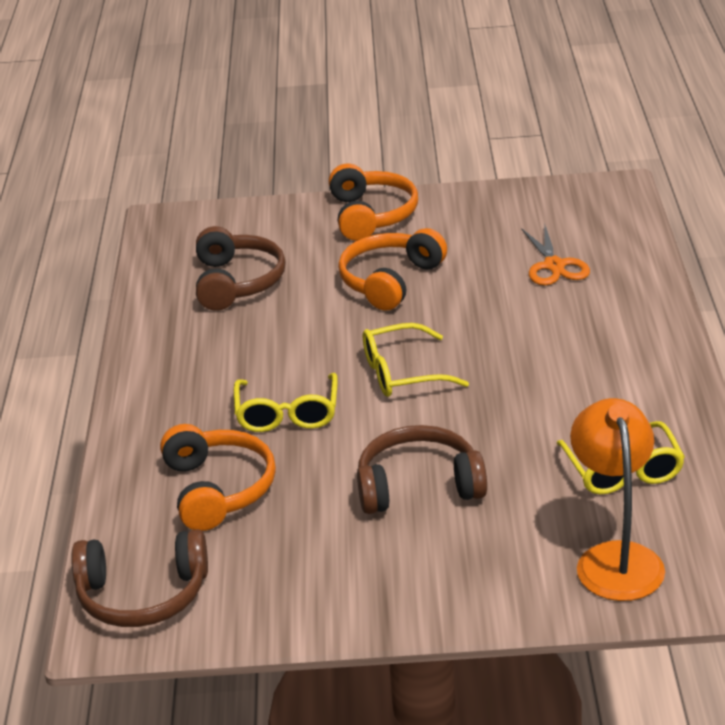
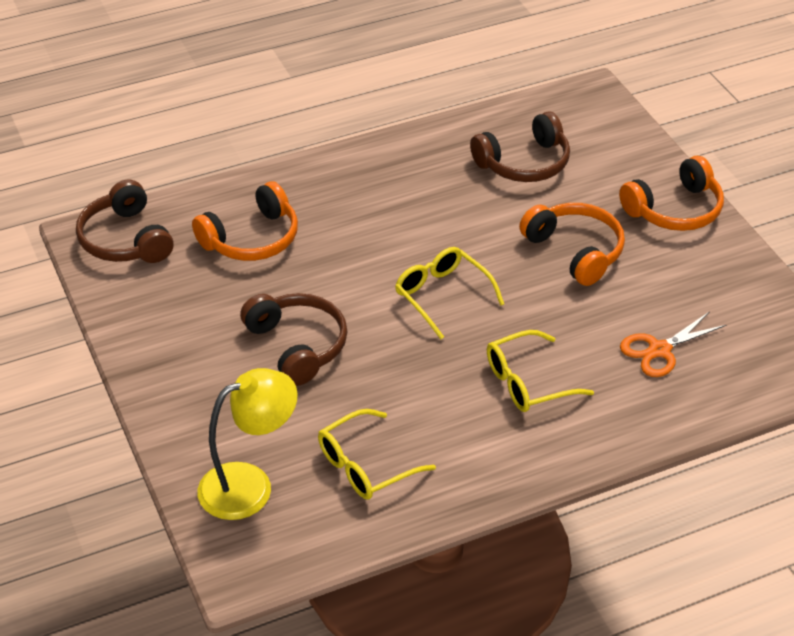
camera: 65 degrees right, 10 degrees up
yellow glasses [234,373,338,432] -> yellow glasses moved to [487,330,594,412]
orange headphones [338,228,447,311] -> orange headphones turned 45 degrees clockwise [519,203,625,286]
orange lamp [570,398,665,601] -> yellow lamp [197,368,298,520]

